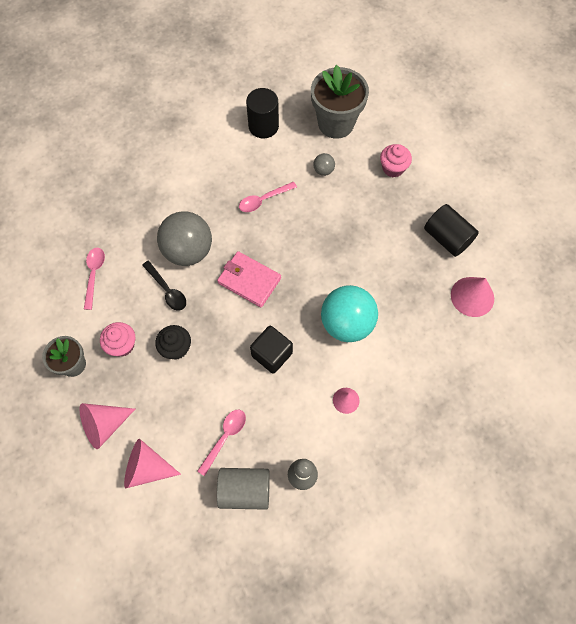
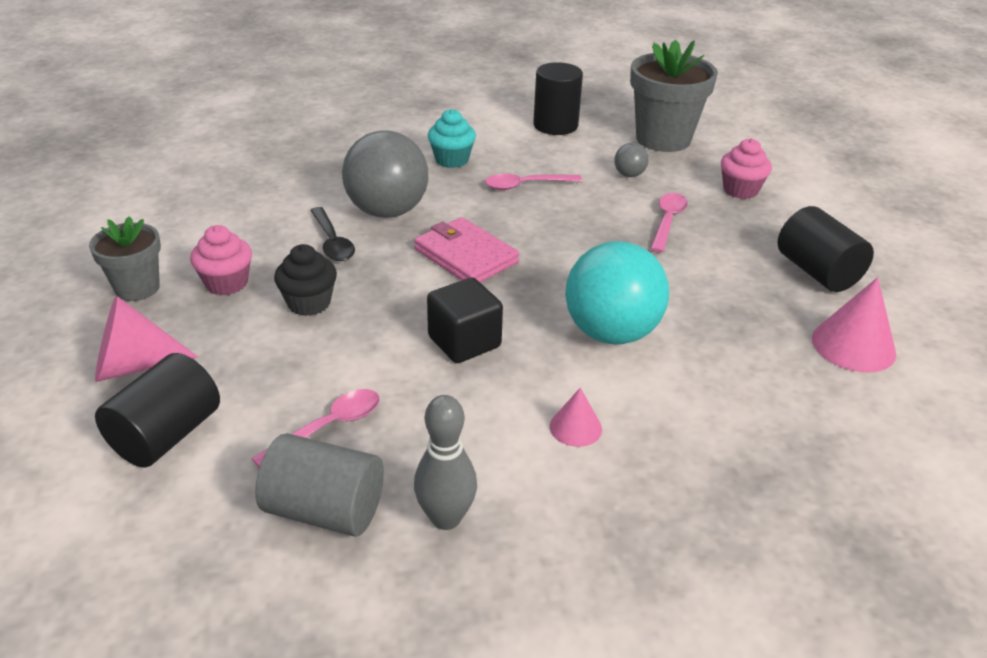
camera: 15 degrees right, 30 degrees down
pink spoon [84,247,105,310] -> pink spoon moved to [650,193,688,253]
pink cone [124,439,181,488] -> black cylinder [95,353,220,468]
none -> turquoise cupcake [428,109,476,168]

